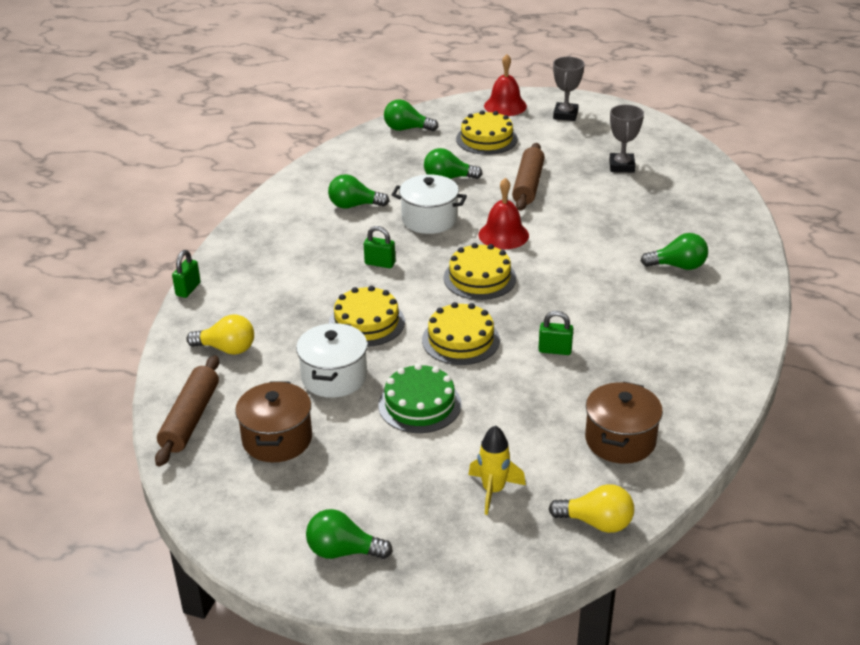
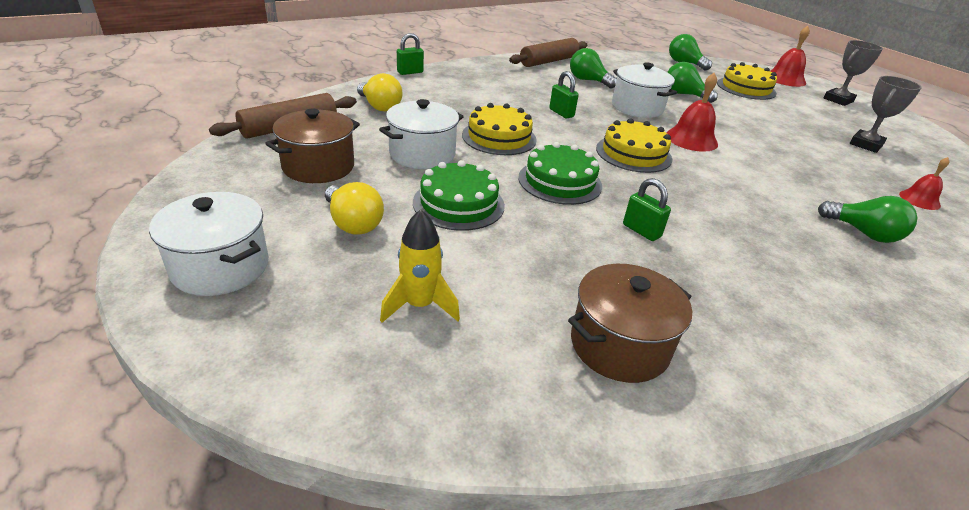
camera: 35 degrees right, 0 degrees up
green light bulb [306,509,393,559] -> white pot [149,192,269,296]
yellow cake [422,302,500,365] -> green cake [518,142,602,205]
brown rolling pin [512,143,545,211] -> brown rolling pin moved to [509,38,587,67]
yellow light bulb [549,484,634,533] -> yellow light bulb moved to [325,182,384,235]
none -> red bell [899,157,949,210]

